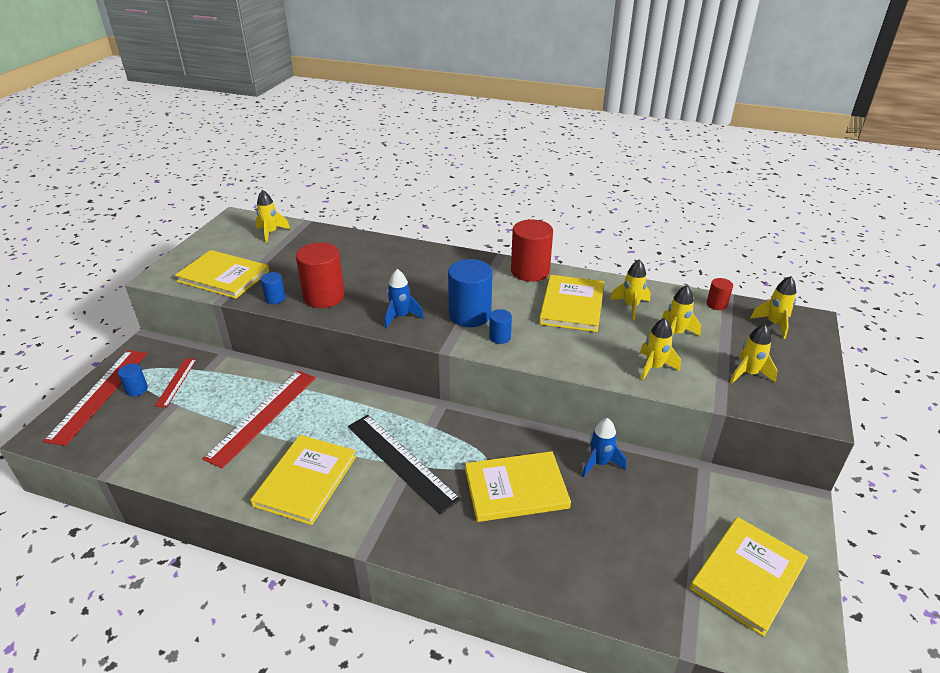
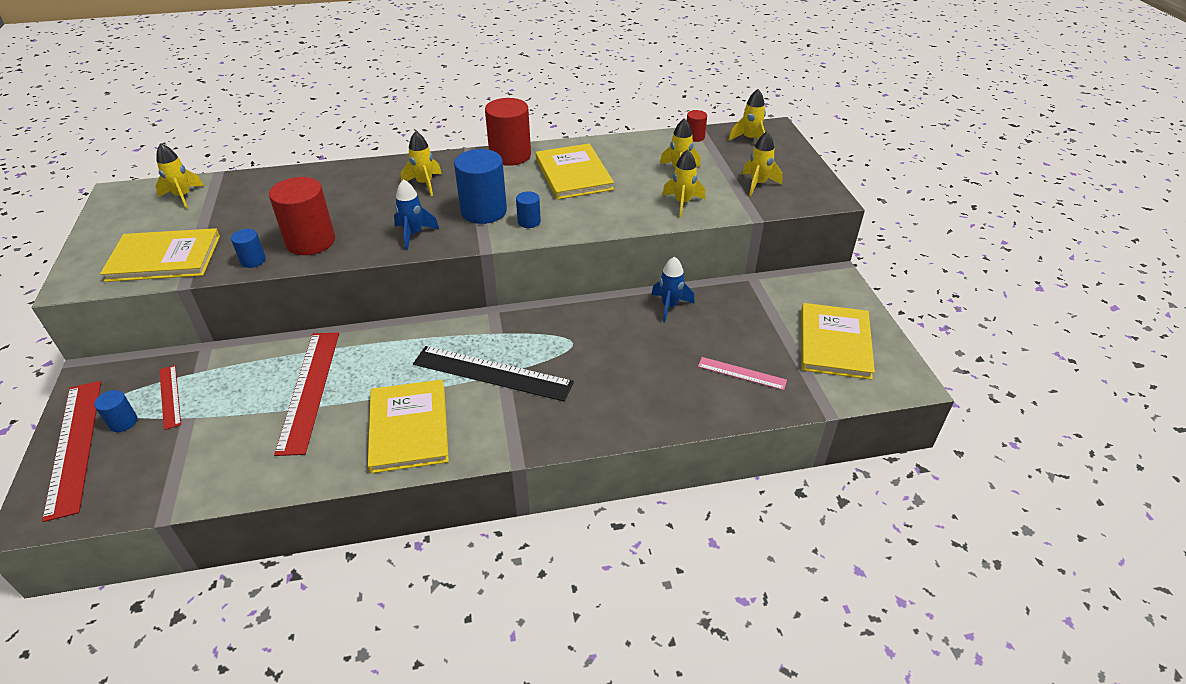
camera: 30 degrees left, 5 degrees up
yellow book [465,451,571,522] -> none
yellow rocket [610,259,651,320] -> yellow rocket moved to [401,131,442,196]
none -> pink ruler [698,357,787,390]

